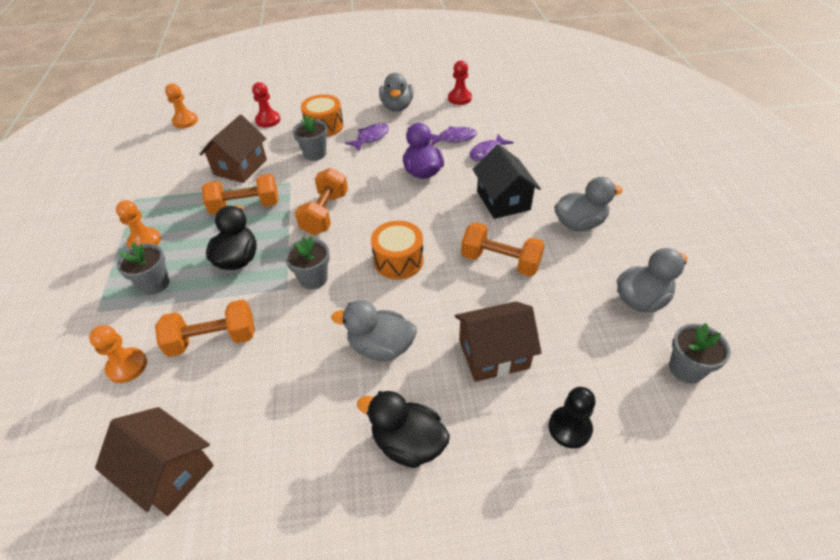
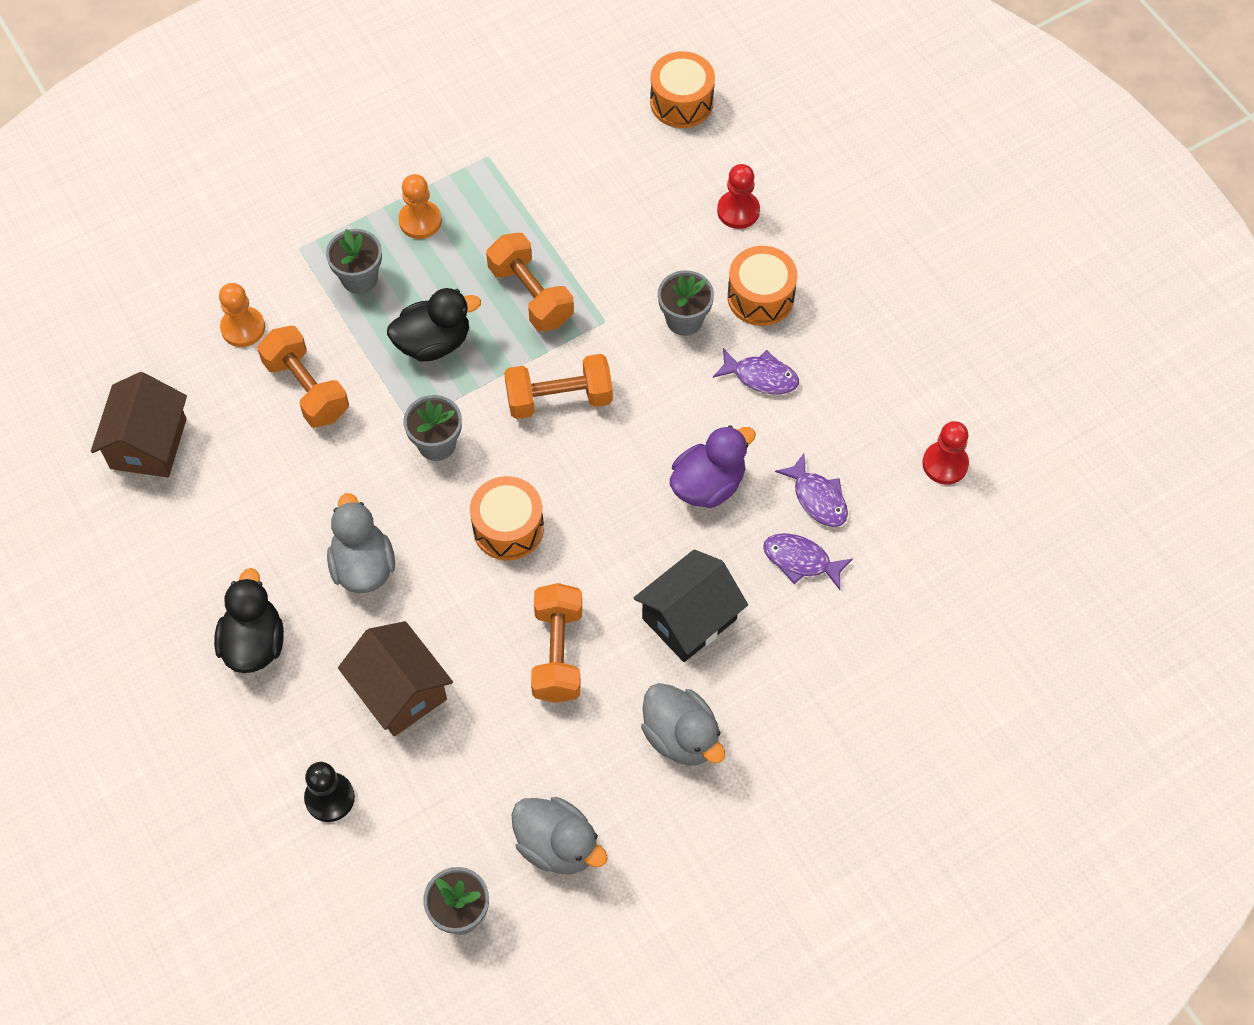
camera: 65 degrees right, 15 degrees up
orange pawn [165,83,198,128] -> orange drum [650,51,715,128]
brown house [200,115,267,183] -> none
grey duck [379,73,413,112] -> none

